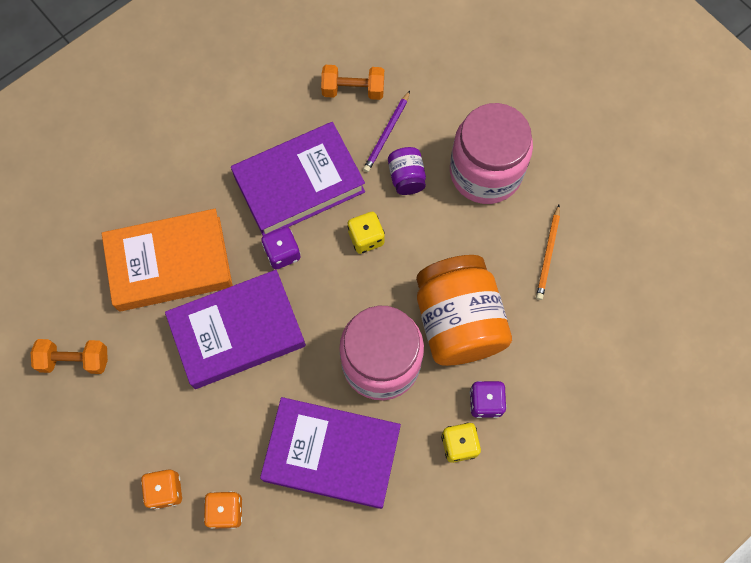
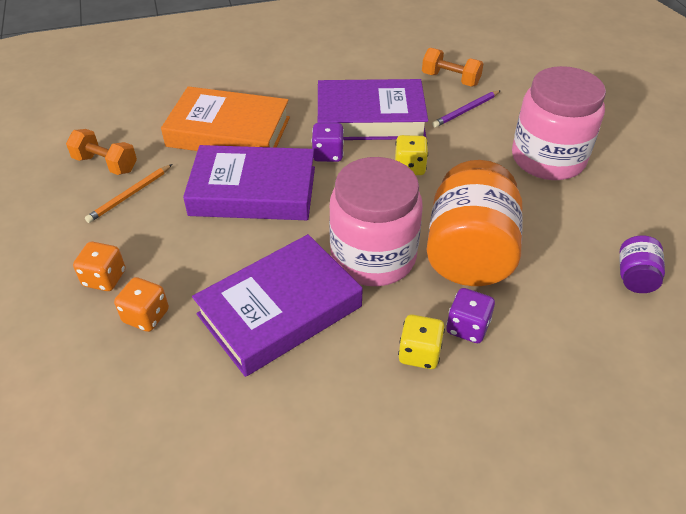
camera: 25 degrees right, 25 degrees down
purple book [260,397,401,509] -> purple book turned 75 degrees counterclockwise [192,234,363,377]
purple jar [388,147,426,195] -> purple jar moved to [619,235,665,293]
orange pencil [536,205,560,300] -> orange pencil moved to [85,164,173,223]

